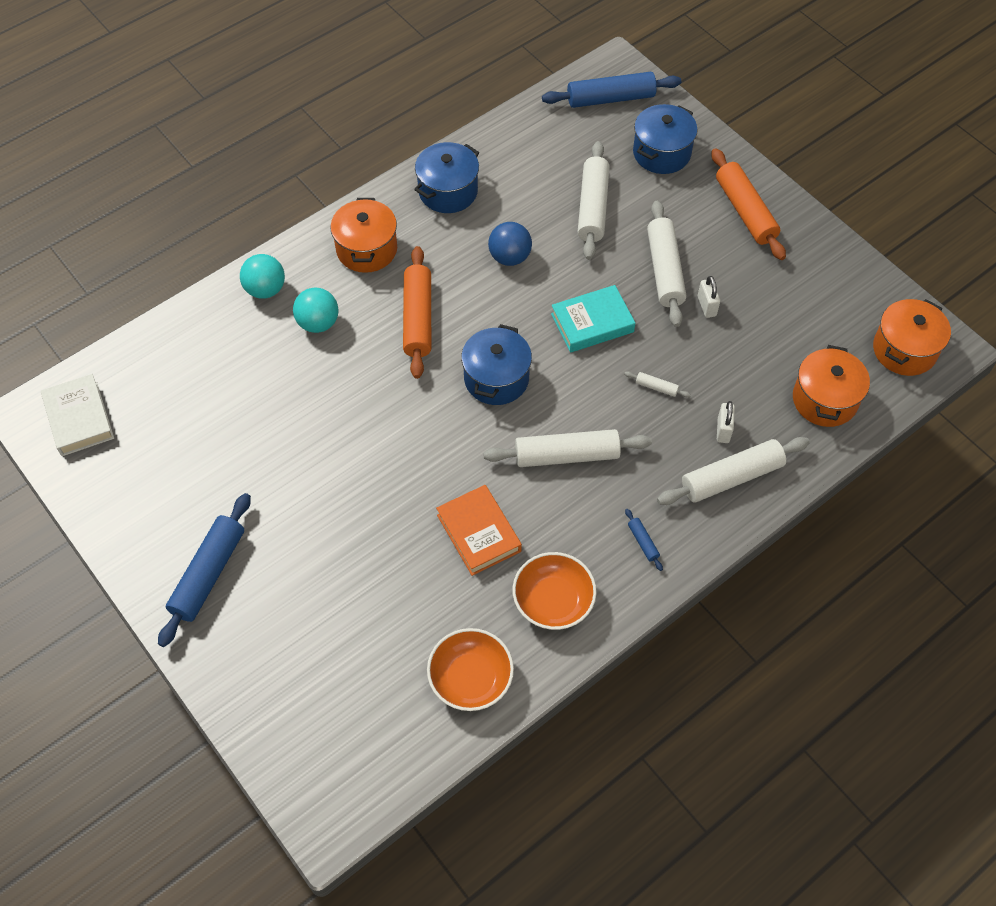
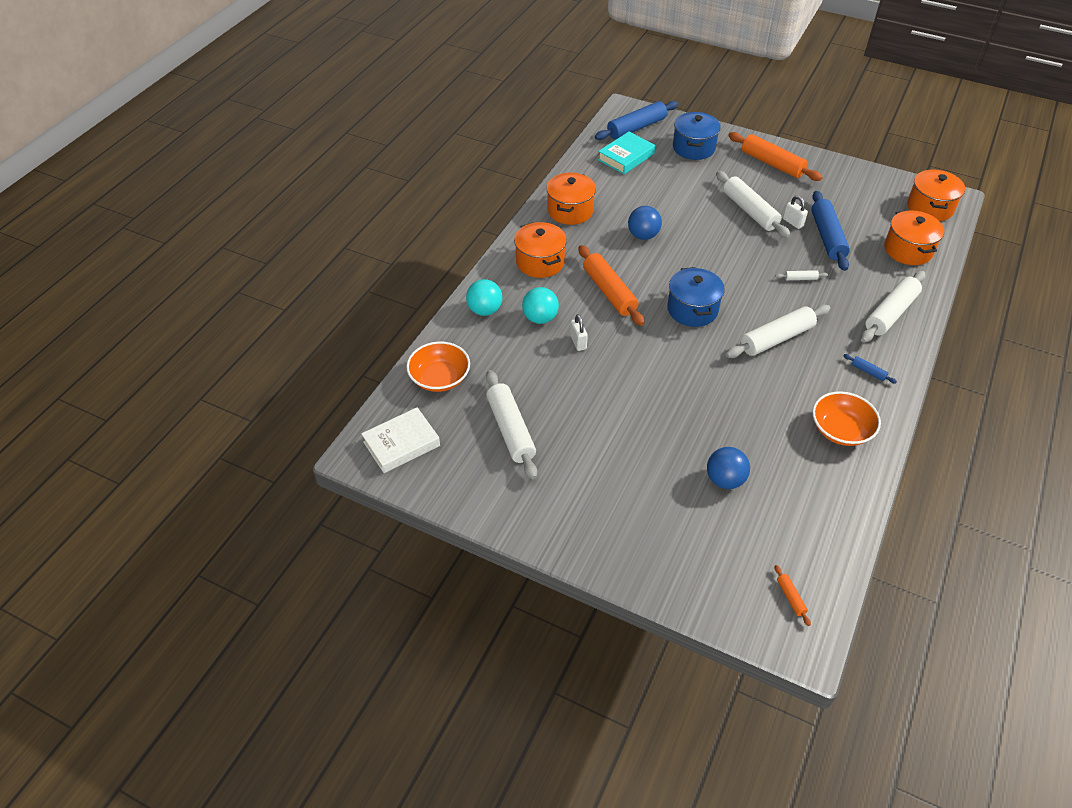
camera: 25 degrees left, 10 degrees down
white book [41,374,114,456] -> white book turned 75 degrees counterclockwise [361,407,440,473]
blue rolling pin [158,493,251,647] -> blue rolling pin moved to [811,191,850,271]
blue pot [414,142,479,213] -> orange pot [546,173,596,225]
orange bowl [427,628,514,711] -> orange bowl moved to [406,342,470,392]
orange book [436,485,522,576] -> none
turquoise book [551,285,635,353] -> turquoise book moved to [598,132,655,174]
white rolling pin [578,141,610,260] -> white rolling pin moved to [486,370,537,480]
white padlock [717,401,735,443] -> white padlock moved to [570,314,588,351]
none -> blue ball [707,447,750,489]
none -> orange rolling pin [774,565,811,626]

